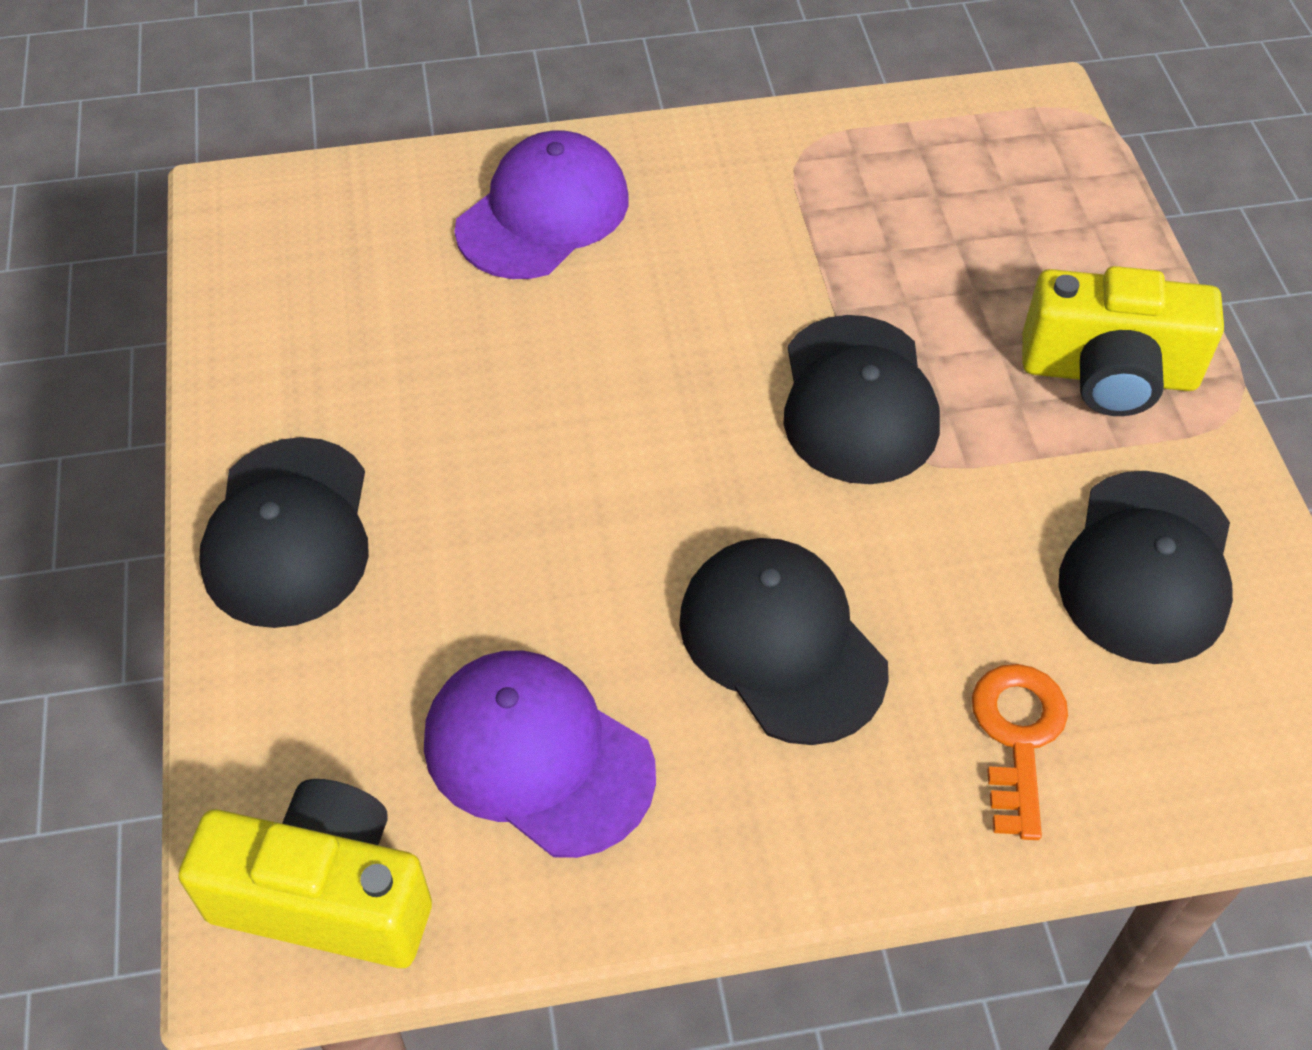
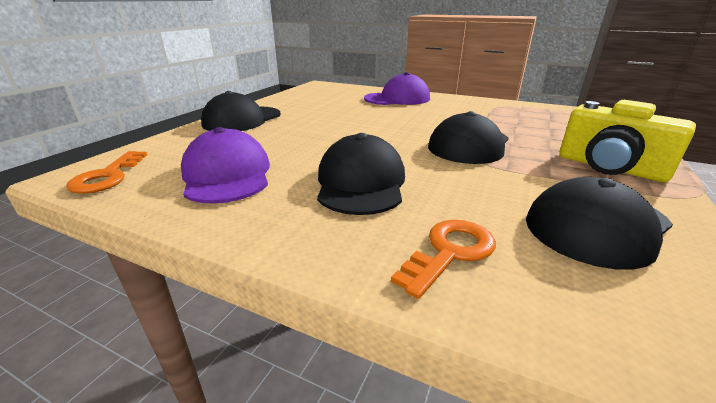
camera: 35 degrees right, 25 degrees down
yellow camera [178,779,432,968] -> orange key [66,151,147,194]

